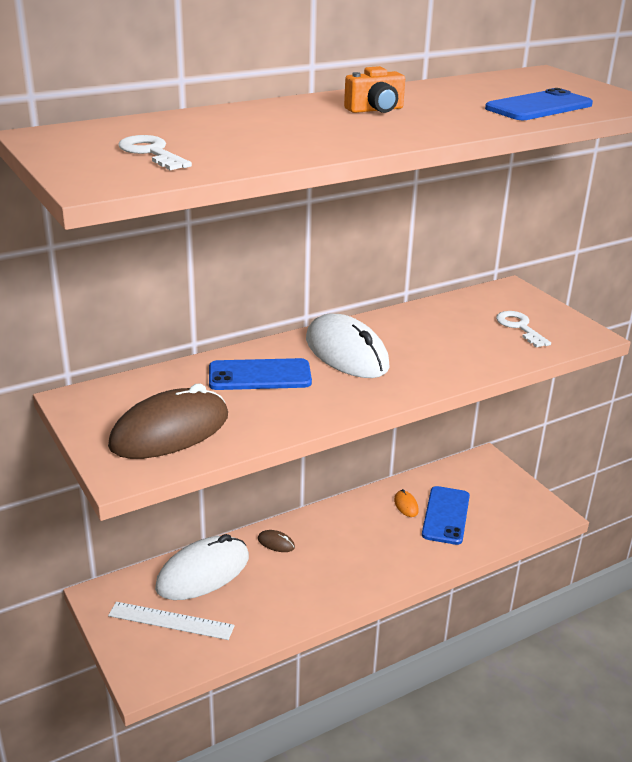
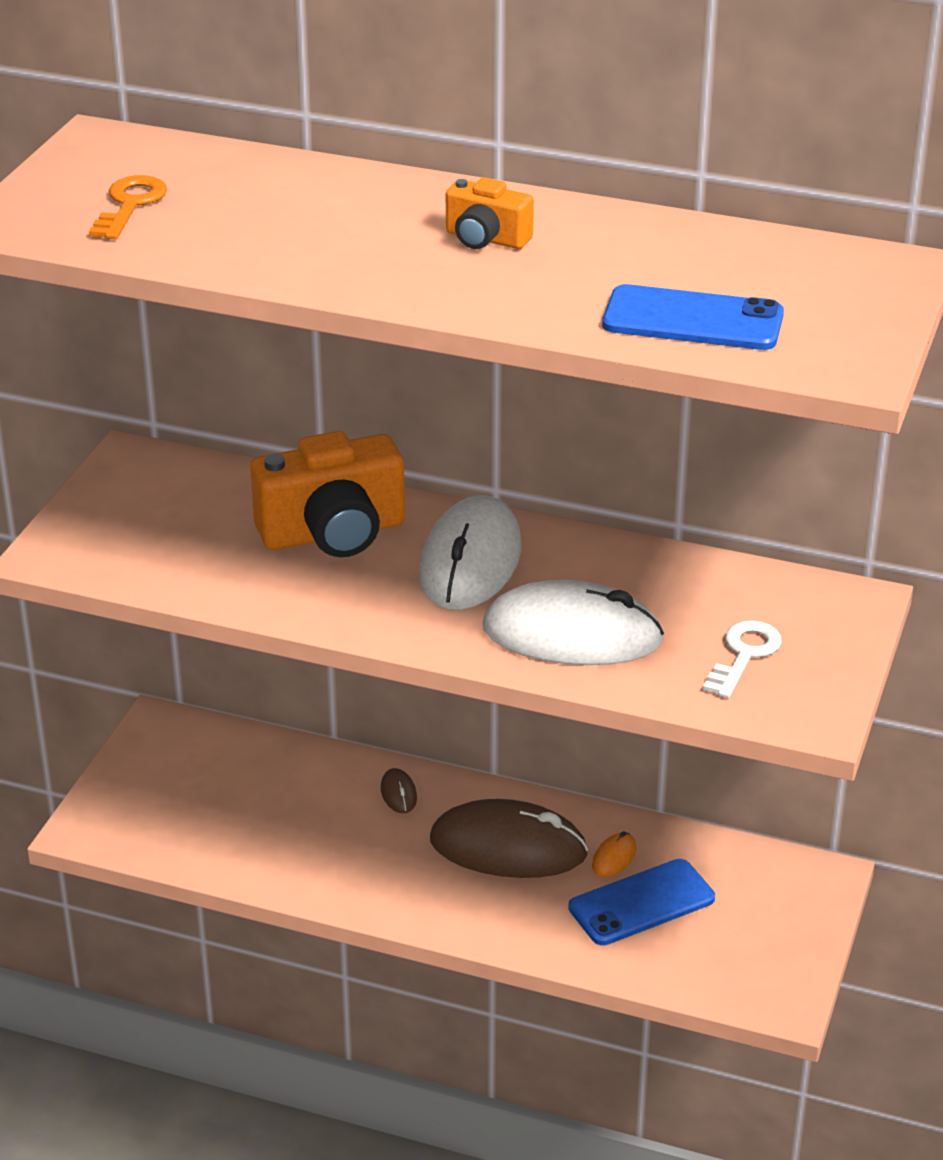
camera: 50 degrees right, 5 degrees up
brown mouse [108,383,228,459] -> brown mouse moved to [430,799,588,878]
white ruler [108,602,235,640] -> none
white key [118,135,192,170] -> orange key [89,175,167,239]
white mouse [155,534,249,600] -> white mouse moved to [482,580,664,665]
blue phone [209,358,312,390] -> orange camera [250,431,405,557]

